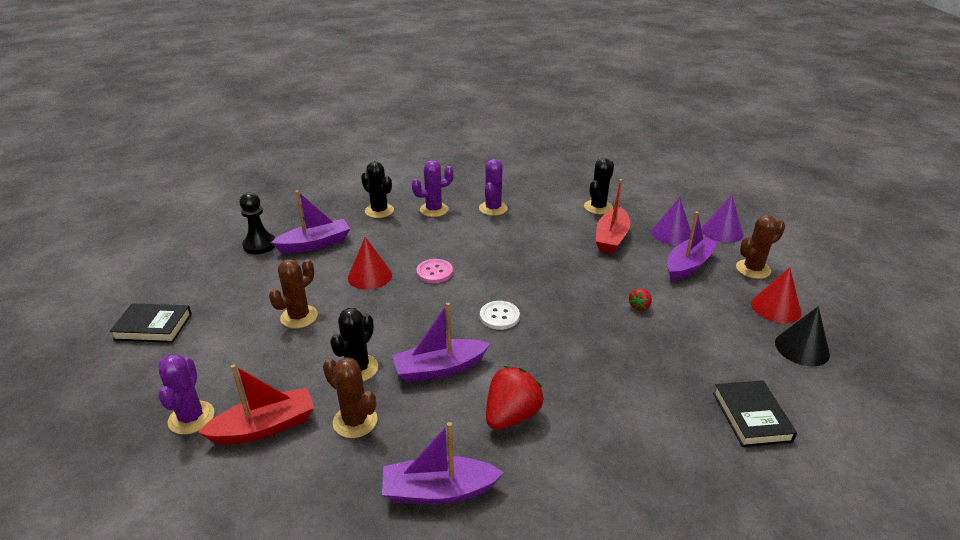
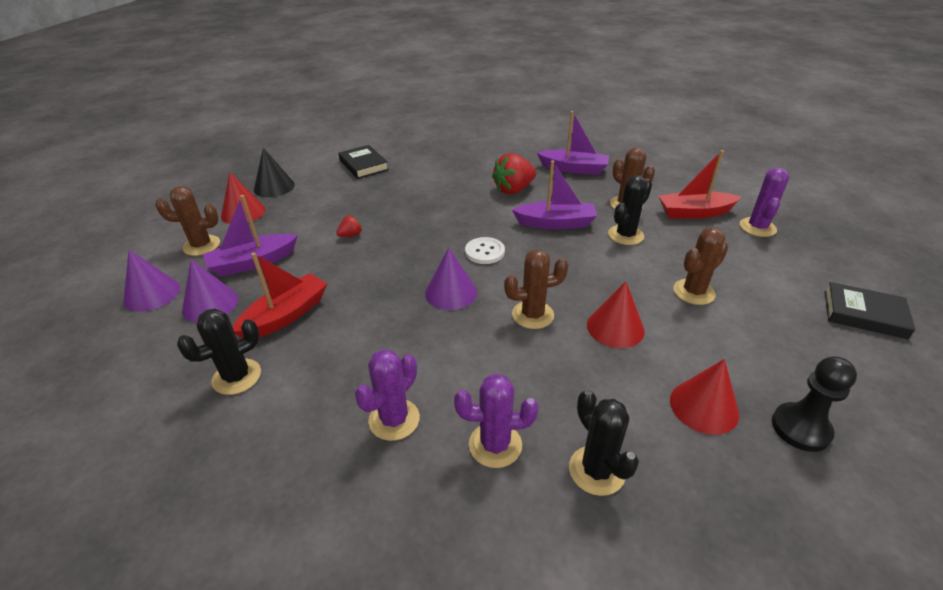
camera: 160 degrees left, 5 degrees up
purple boat [271,190,350,254] -> red cone [670,359,739,435]
pink button [416,259,453,283] -> brown cactus [504,249,568,329]
black book [713,380,797,447] -> black book turned 45 degrees counterclockwise [338,145,389,179]
none -> purple cone [425,248,477,310]

